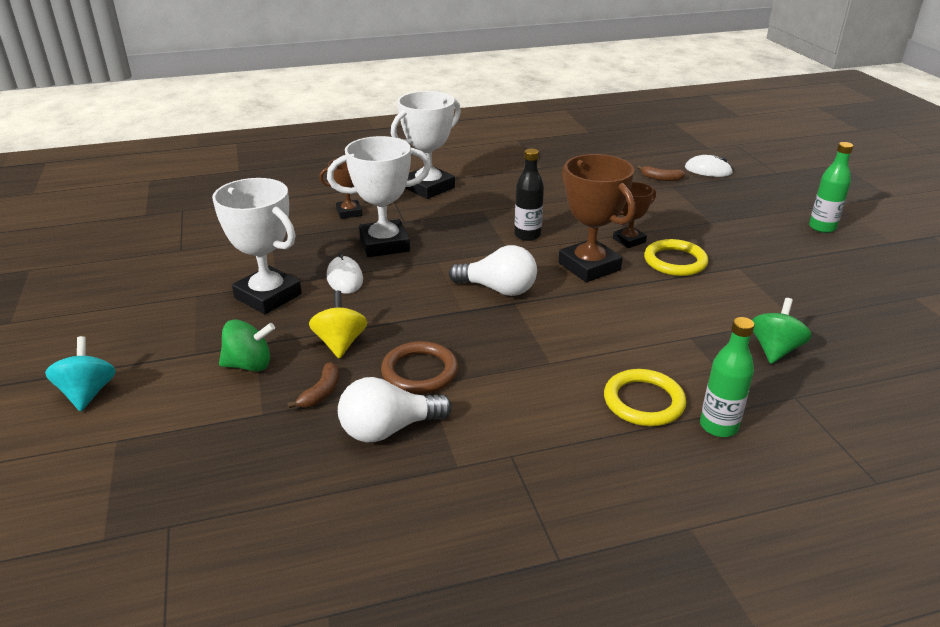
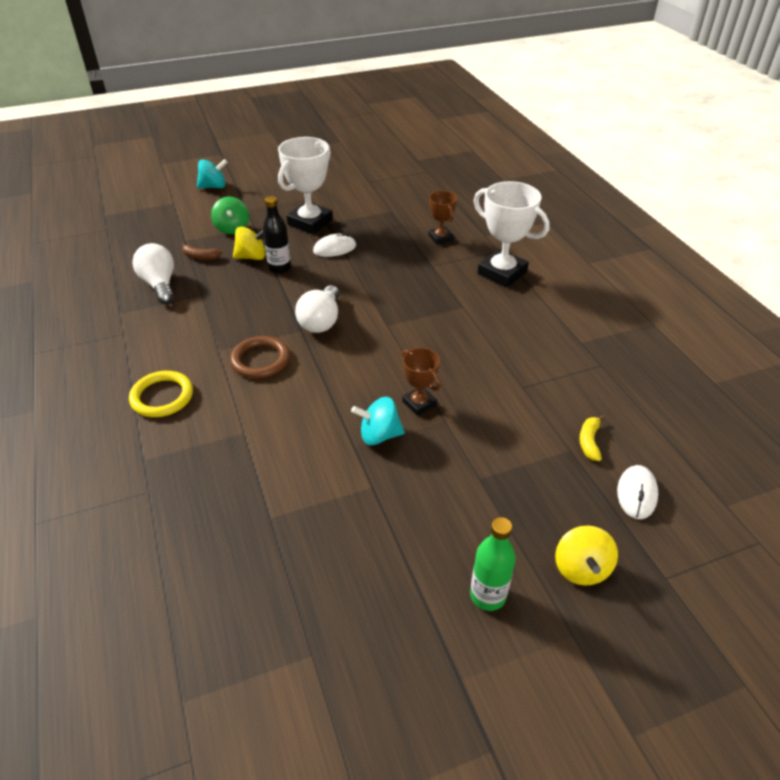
camera: 85 degrees right, 10 degrees up
white trophy [327,136,431,257] -> none
brown ring [381,341,458,394] -> brown ring moved to [230,336,290,378]
black bottle [514,149,544,241] -> black bottle moved to [263,196,291,274]
brown trophy [558,154,635,282] -> none
brown banana [637,165,686,181] -> yellow banana [579,415,605,461]
yellow ring [644,239,708,276] -> turquoise spinning top [351,397,405,445]
green bottle [700,317,755,437] -> none
green spinning top [752,298,812,364] -> none
none -> yellow spinning top [555,526,618,586]

